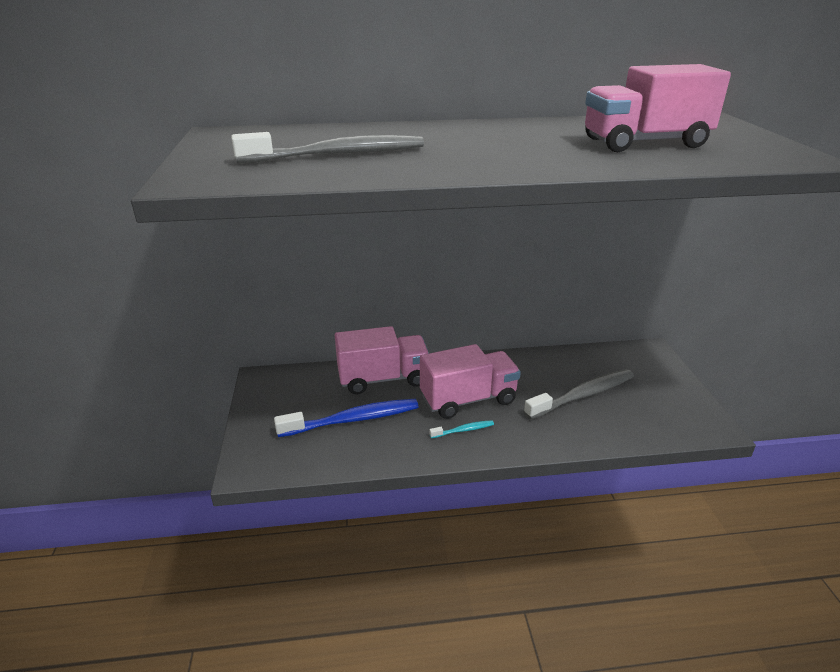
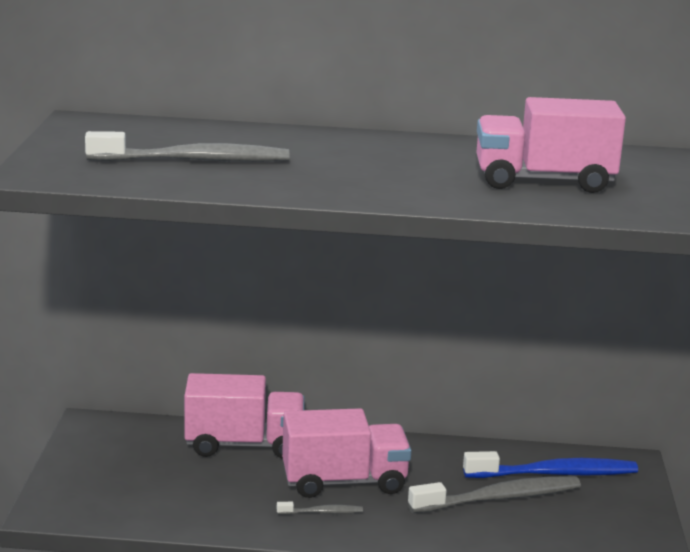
camera: 10 degrees right, 10 degrees down
blue toothbrush [274,399,419,437] -> blue toothbrush moved to [463,451,638,478]
turquoise toothbrush [429,420,494,438] -> grey toothbrush [277,502,363,515]

